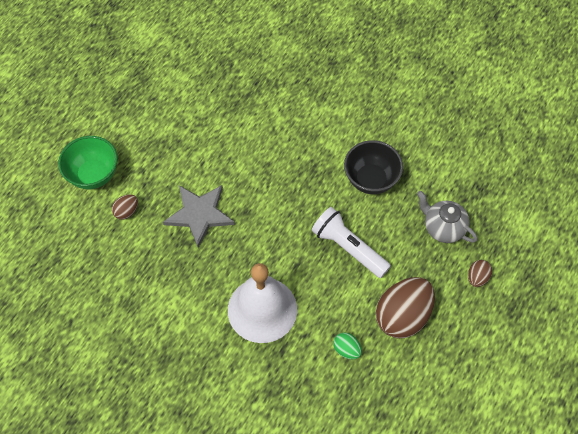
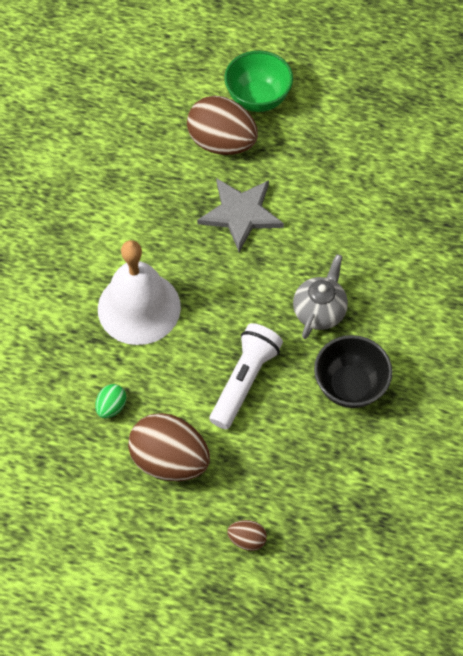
camera: 75 degrees right, 0 degrees up
brown egg [112,194,138,220] -> brown egg [187,96,258,155], size x2.19
grey teapot [417,191,477,243] -> grey teapot moved to [293,254,348,339]

